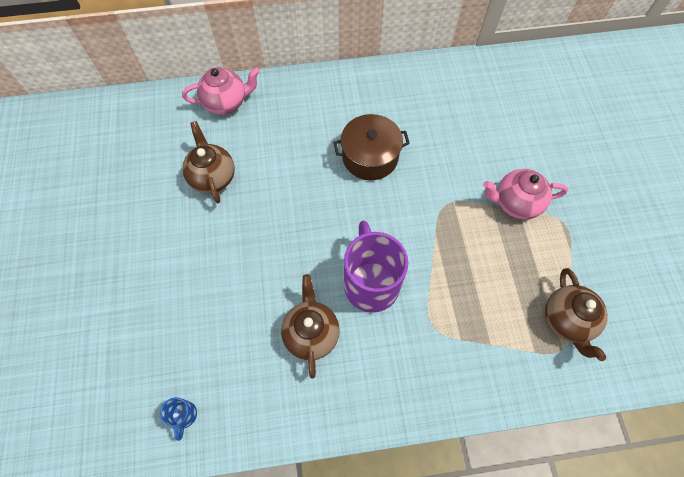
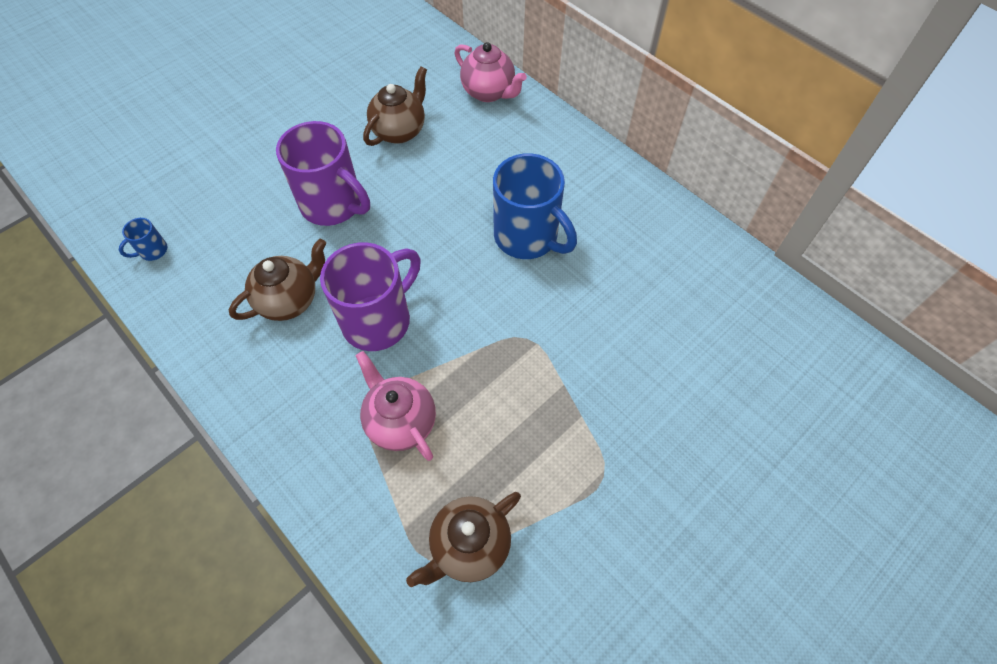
camera: 55 degrees right, 5 degrees down
brown pot [334,114,410,180] -> blue mug [493,153,577,259]
pink teapot [483,169,568,220] -> pink teapot moved to [356,351,436,461]
none -> purple mug [276,121,370,226]

